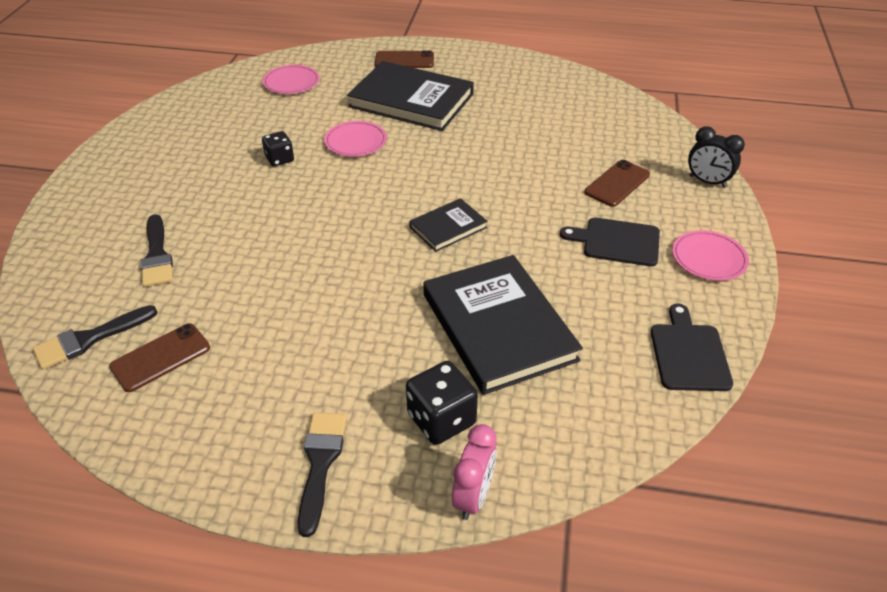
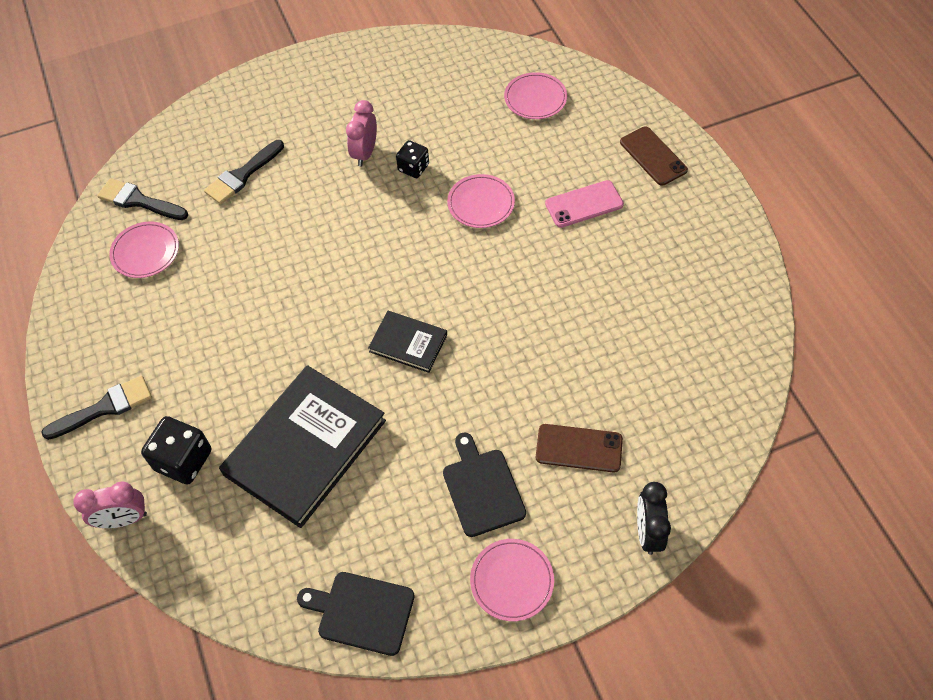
camera: 60 degrees right, 15 degrees up
brown phone [109,323,210,392] -> pink plate [109,222,179,278]
black book [347,61,474,131] -> pink phone [545,180,624,228]
black cutting board [651,303,733,391] -> black cutting board turned 135 degrees counterclockwise [297,572,415,656]
none -> pink clock [346,100,377,167]

